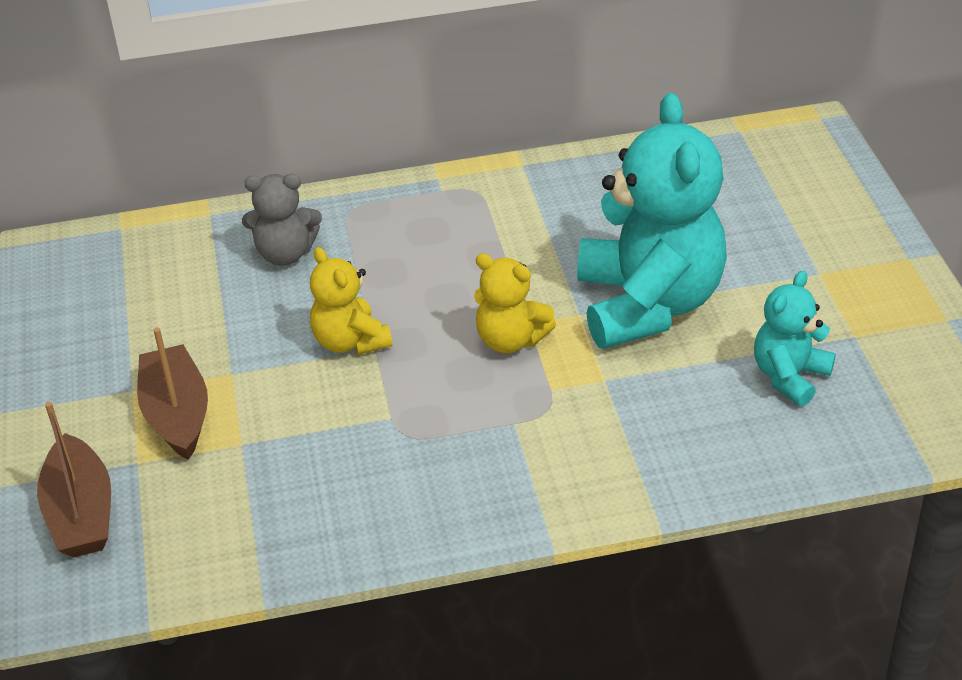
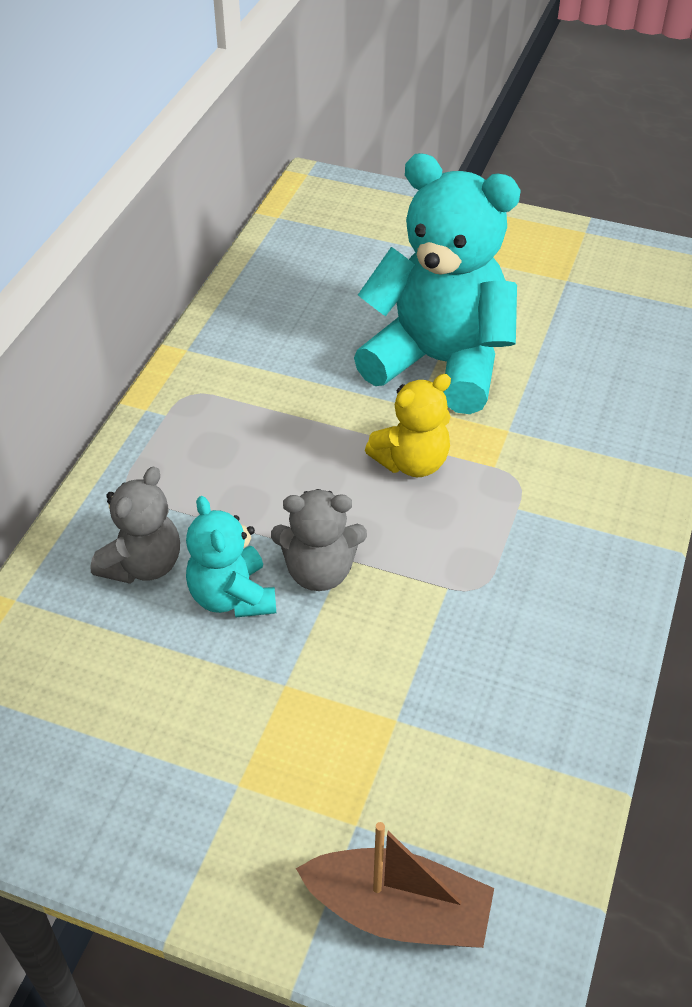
camera: 60 degrees left, 5 degrees up
brown boat [137,327,208,460] -> none
yellow teddy bear [310,247,392,355] -> grey teddy bear [271,489,367,591]
turquoise teddy bear [754,271,836,406] -> turquoise teddy bear moved to [186,496,276,618]

